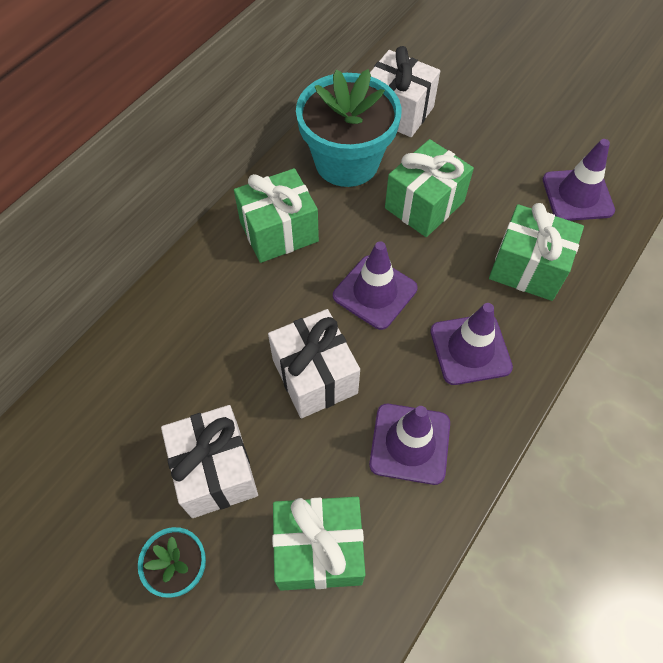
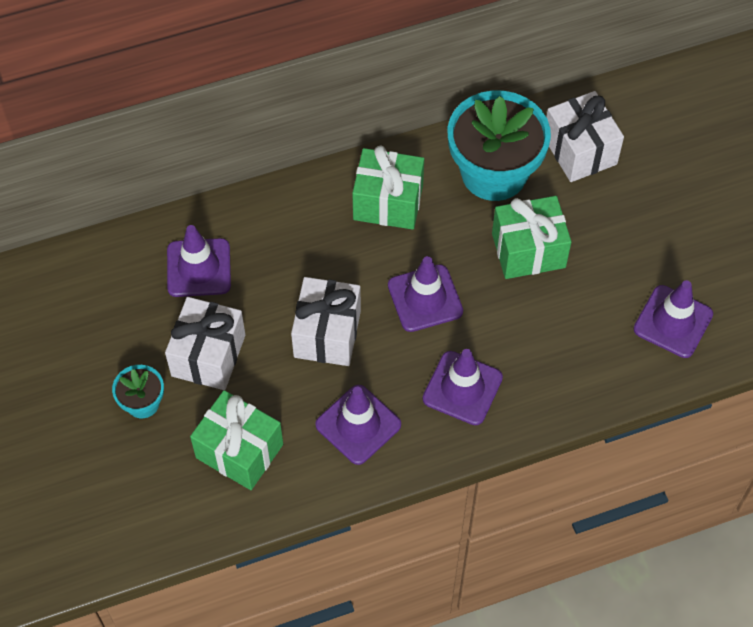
camera: 35 degrees right, 0 degrees up
green gift [489,203,584,301] -> none
none -> purple traffic cone [167,225,231,297]

